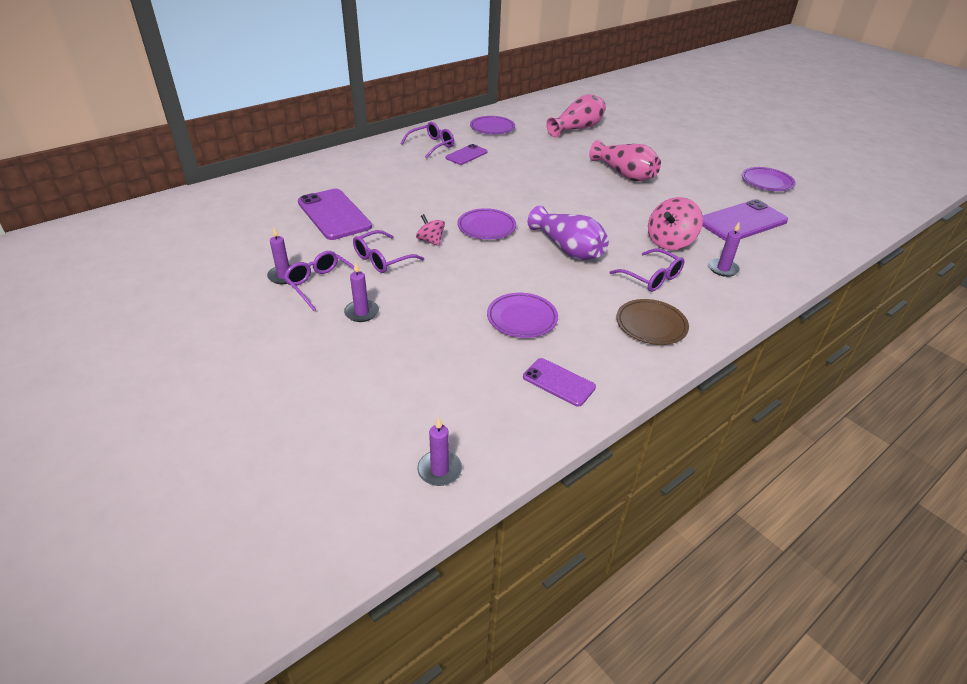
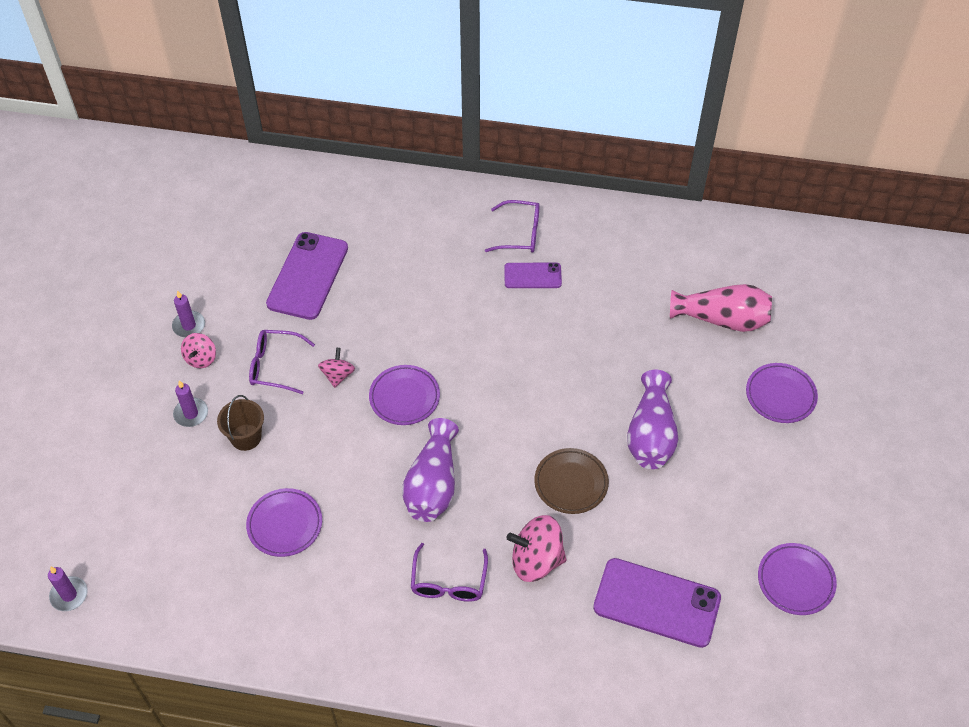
camera: 50 degrees right, 15 degrees up
purple glasses [284,251,354,311] -> pink spinning top [181,333,216,368]
purple plate [470,116,515,134] -> purple plate moved to [746,363,818,423]
purple phone [523,358,596,407] -> none
pink vase [589,140,661,182] -> purple vase [627,370,678,469]
brown plate [616,299,689,345] -> brown plate moved to [534,448,609,514]
purple candle [709,222,742,277] -> none
none -> brown bucket [217,395,264,451]

